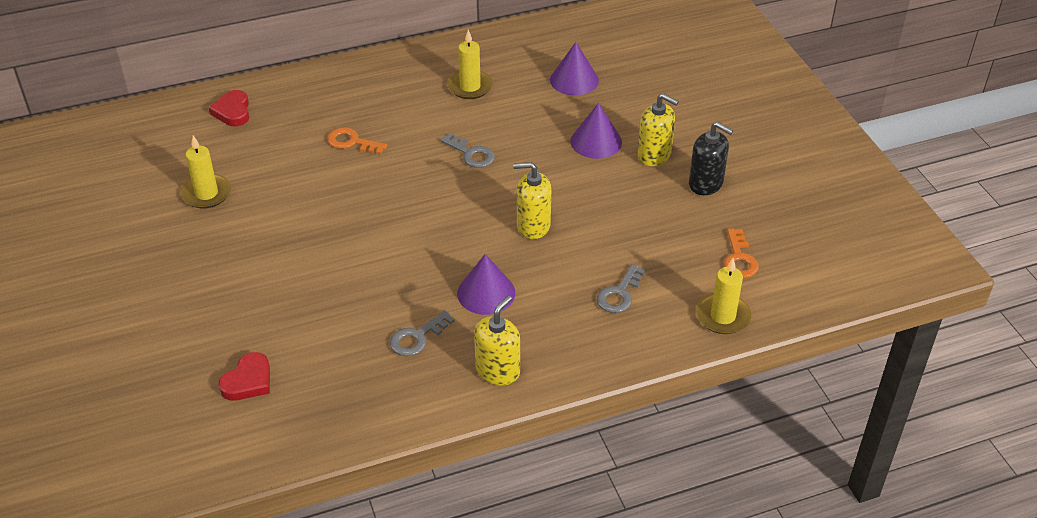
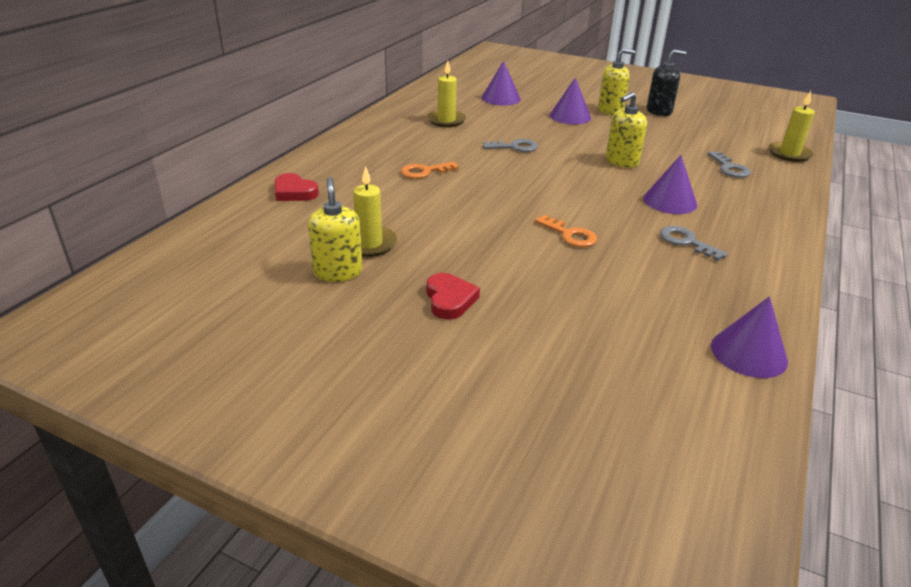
camera: 45 degrees left, 10 degrees down
red heart [218,352,270,401] -> red heart moved to [426,273,480,319]
grey key [390,310,455,356] -> grey key turned 135 degrees clockwise [660,226,728,261]
yellow soap dispenser [474,296,520,385] -> yellow soap dispenser moved to [308,177,363,282]
orange key [724,229,759,278] -> orange key moved to [535,215,597,247]
none -> purple cone [711,296,788,378]

